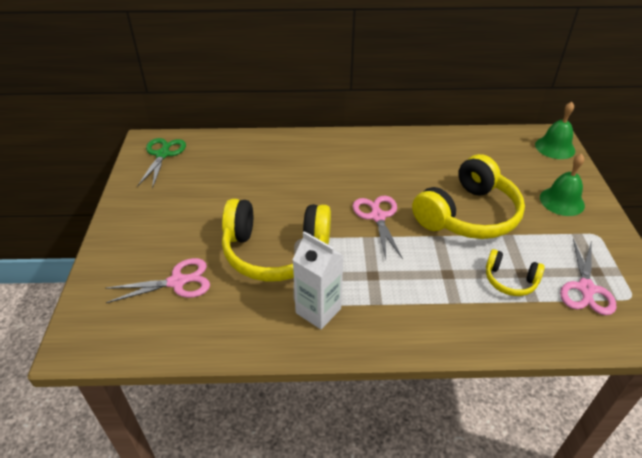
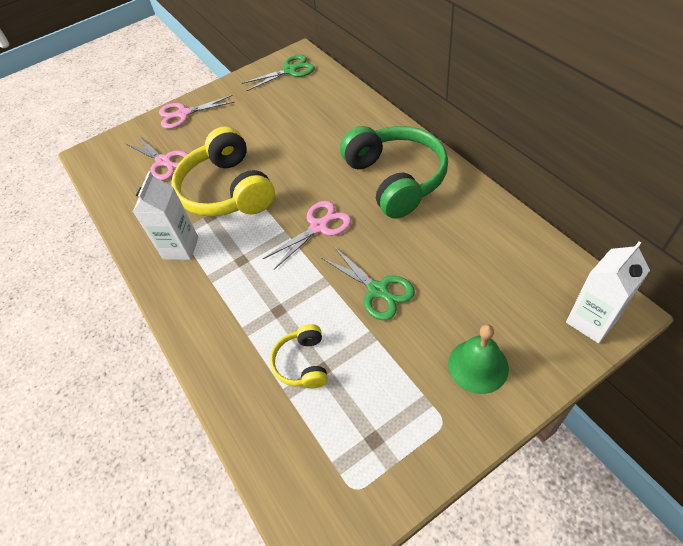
camera: 65 degrees right, 10 degrees up
yellow headphones [412,154,525,239] -> green scissors [321,247,415,320]
green bell [535,102,575,159] -> white carton [566,241,650,343]
pink scissors [560,239,616,315] -> pink scissors moved to [159,95,234,129]
none -> green headphones [340,126,448,219]

